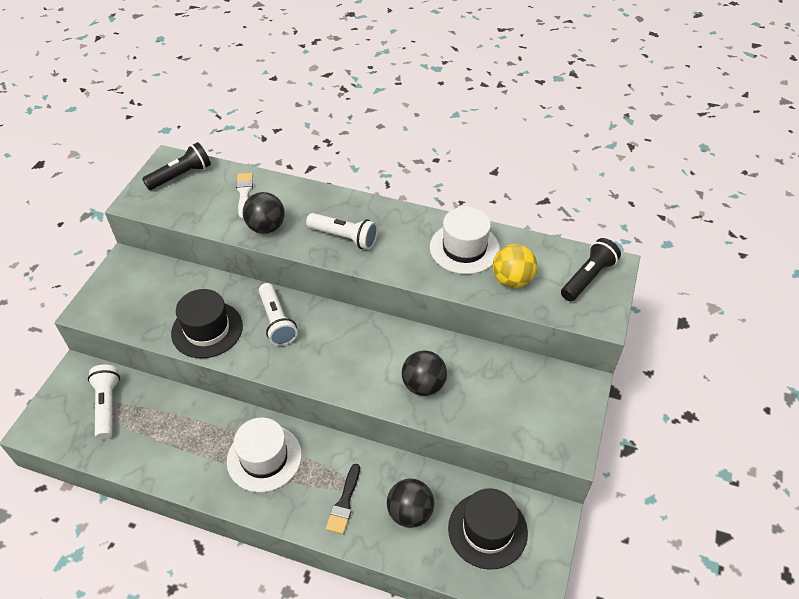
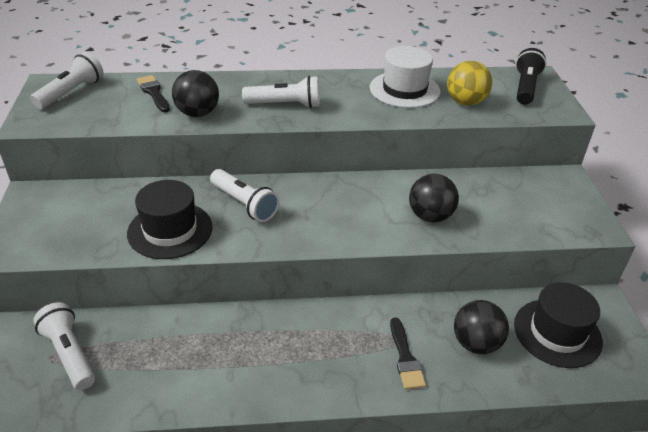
camera: 25 degrees left, 10 degrees down
black flashlight [142,142,211,190] -> white flashlight [30,52,103,109]
white hat [227,417,302,493] -> none
white brush [236,173,253,219] -> black brush [137,75,170,112]

